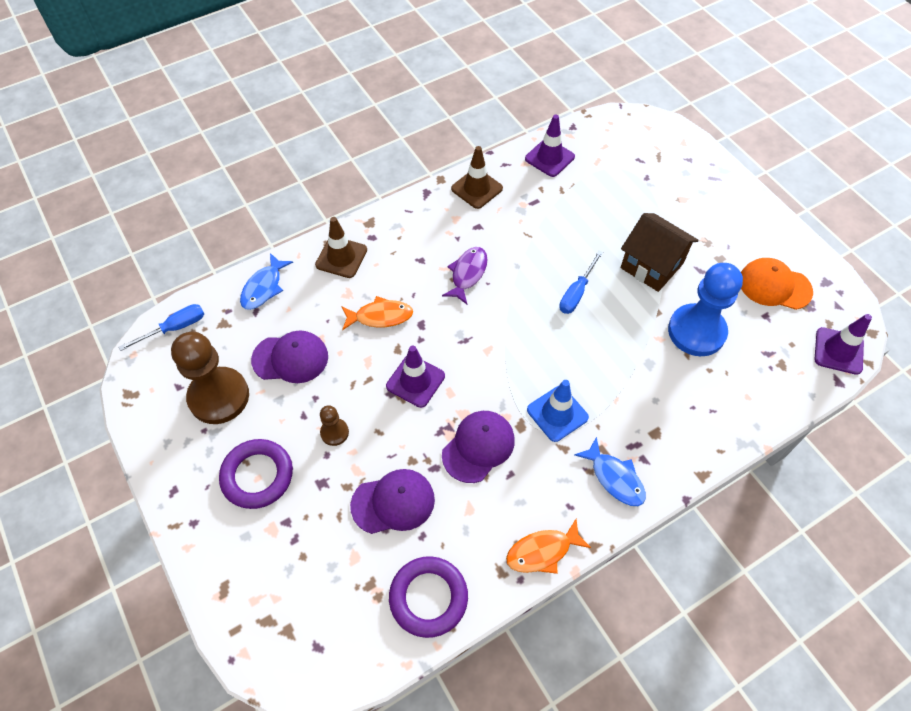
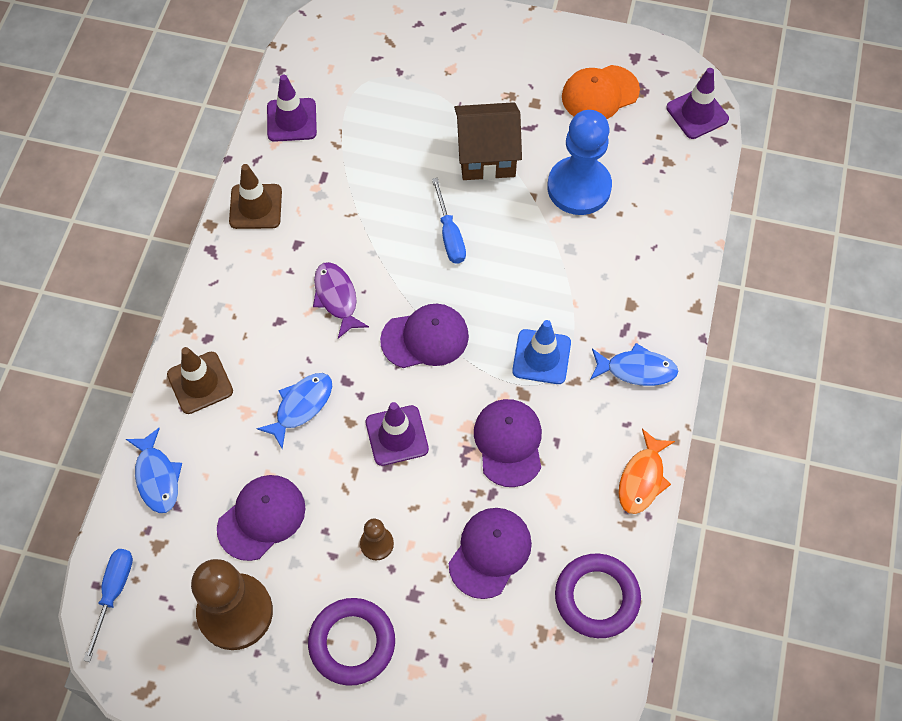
camera: 45 degrees left, 5 degrees up
orange fish [341,296,413,331] -> blue fish [256,373,332,449]
none -> purple cap [380,304,469,368]

